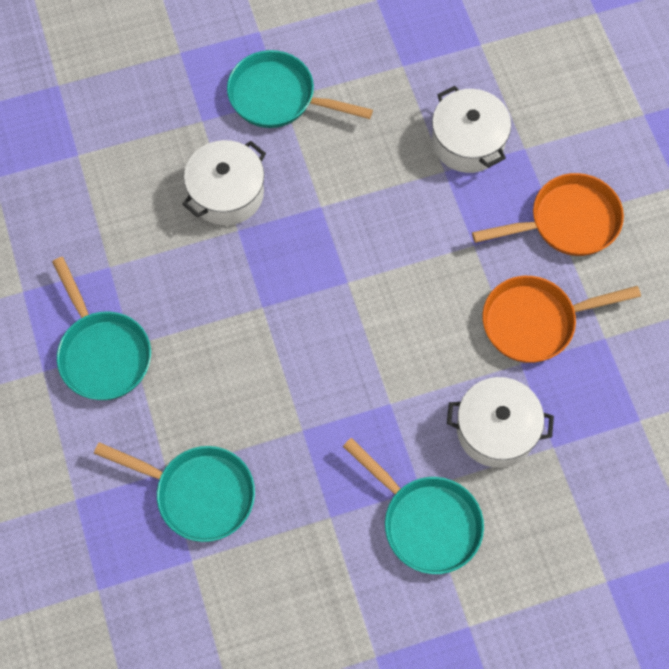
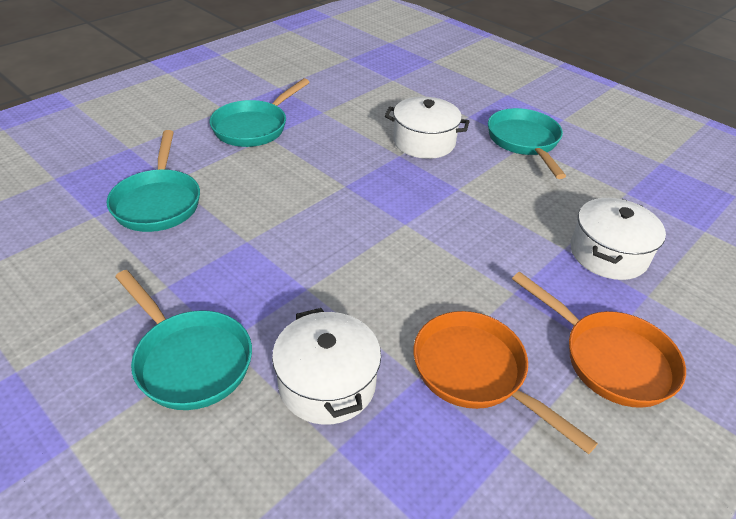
camera: 60 degrees right, 25 degrees down
turquoise pan [343,438,484,574] -> turquoise pan turned 60 degrees counterclockwise [115,270,252,410]

